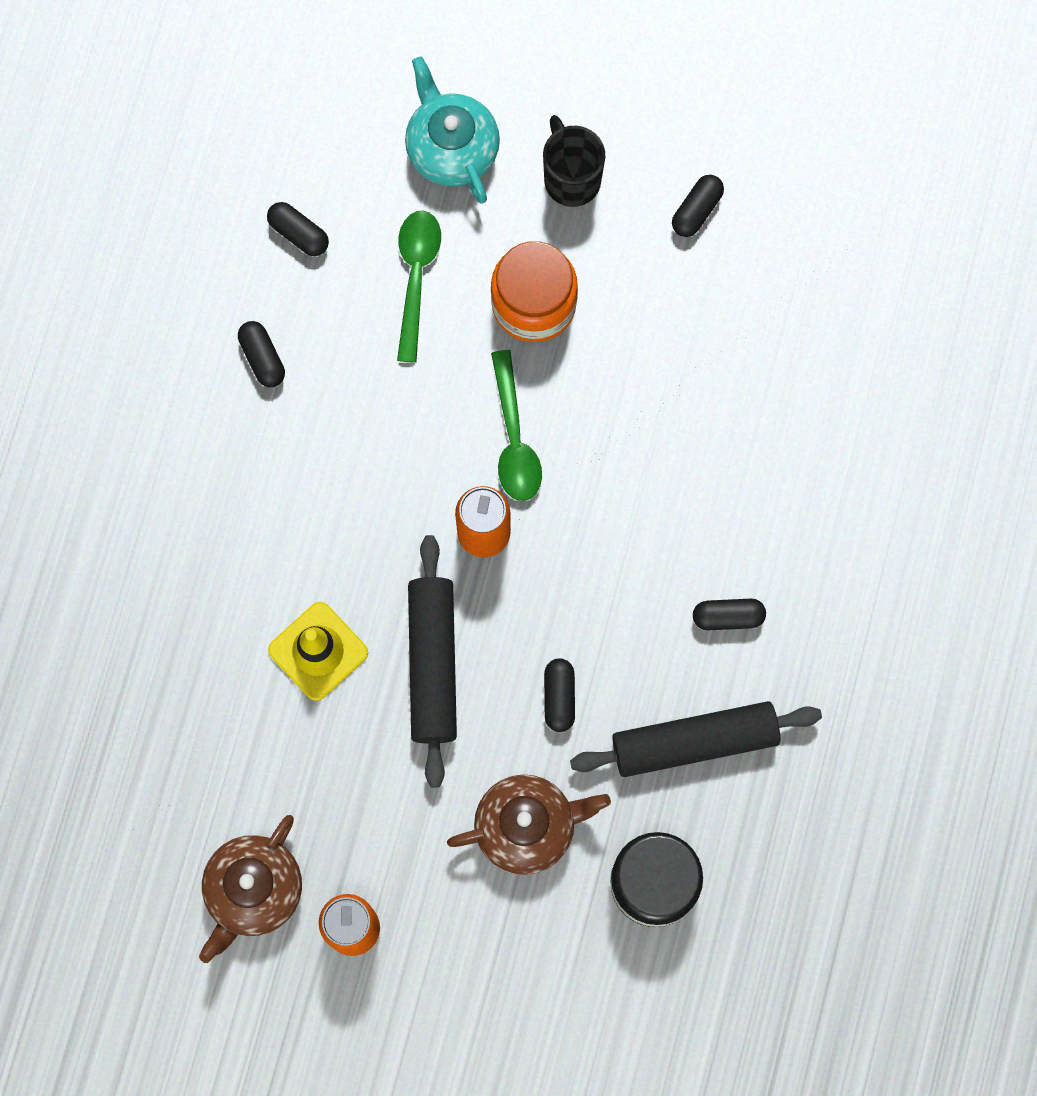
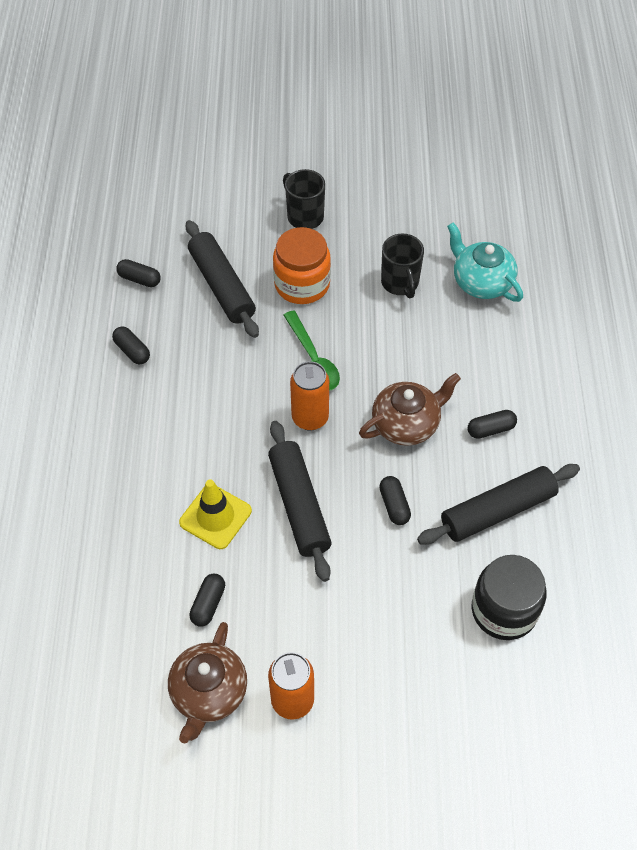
camera: 15 degrees left, 20 degrees down
green spoon [397,210,441,363] -> black rolling pin [186,220,259,338]
turquoise teapot [405,56,500,204] -> turquoise teapot moved to [447,222,523,302]
brown teapot [447,775,611,875] -> brown teapot moved to [359,373,461,446]
black capsule [672,175,724,237] -> black capsule moved to [189,574,225,627]
none -> black mug [381,234,424,298]

